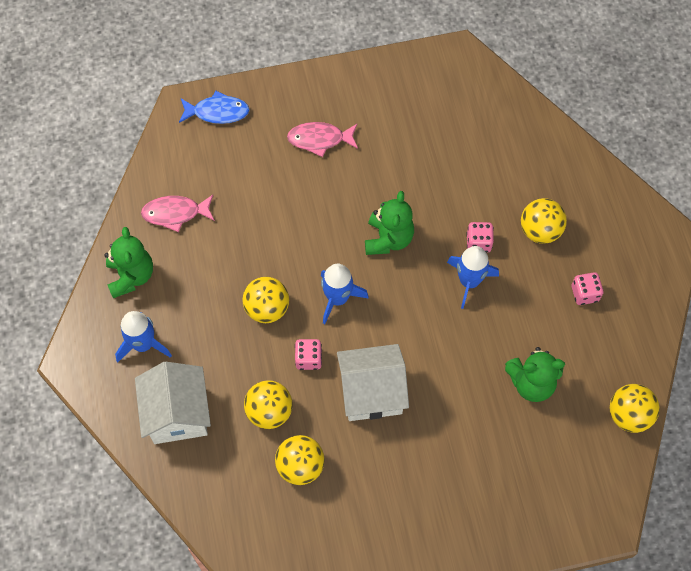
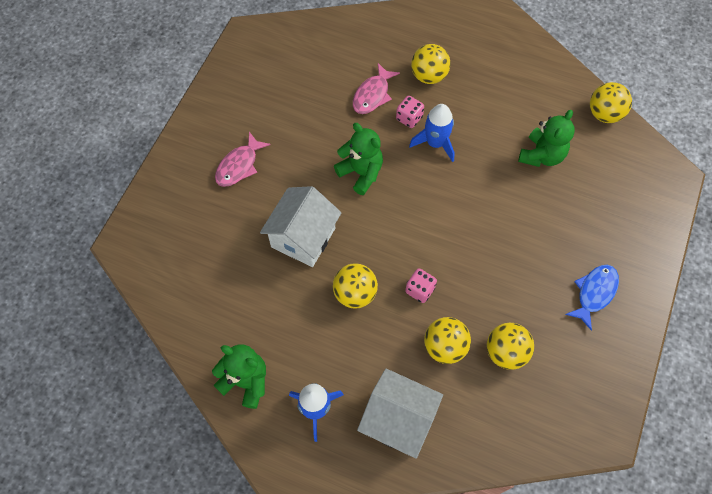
camera: 55 degrees left, 0 degrees up
pink fish [141,195,215,232] -> pink fish moved to [353,63,400,114]
blue fish [179,91,250,124] -> blue fish moved to [565,265,619,331]
blue rocket [321,264,369,324] -> none
white house [337,344,409,421] -> white house moved to [260,186,342,267]
pink dice [571,272,604,305] -> none

